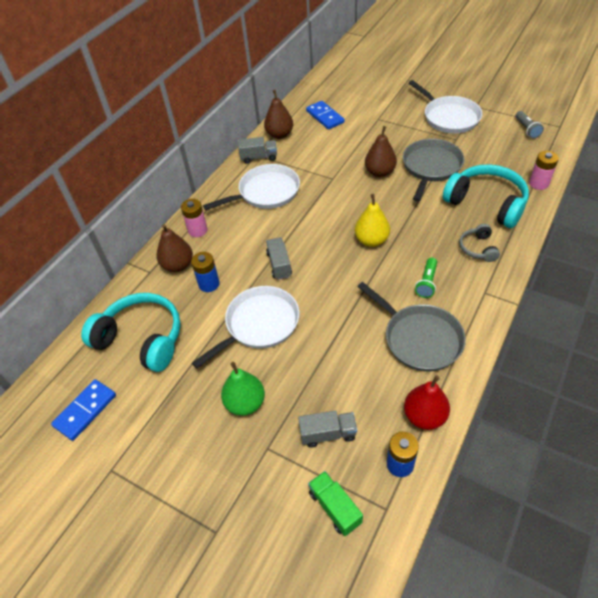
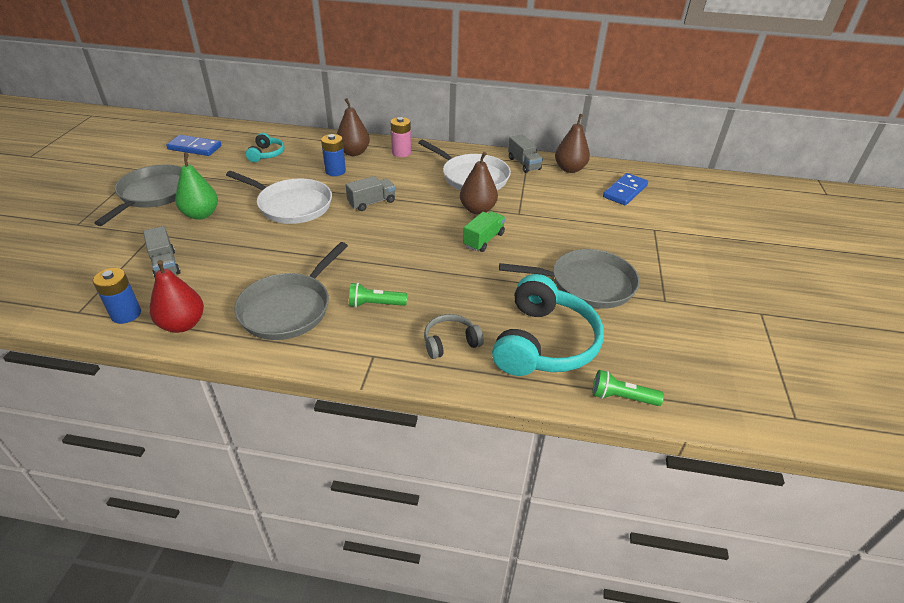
camera: 65 degrees right, 10 degrees down
turquoise headphones [81,293,181,372] -> turquoise headphones [246,133,285,162], size x0.50
green truck [308,471,363,536] -> green truck moved to [463,211,506,252]
yellow pear [355,194,390,247] -> none
brown pear [365,126,397,177] -> brown pear moved to [460,152,498,215]
white pan [409,80,482,133] -> none
grey flashlight [516,111,544,139] -> none
pink battery [529,151,559,190] -> green flashlight [593,370,664,406]
none -> grey pan [94,165,181,226]

